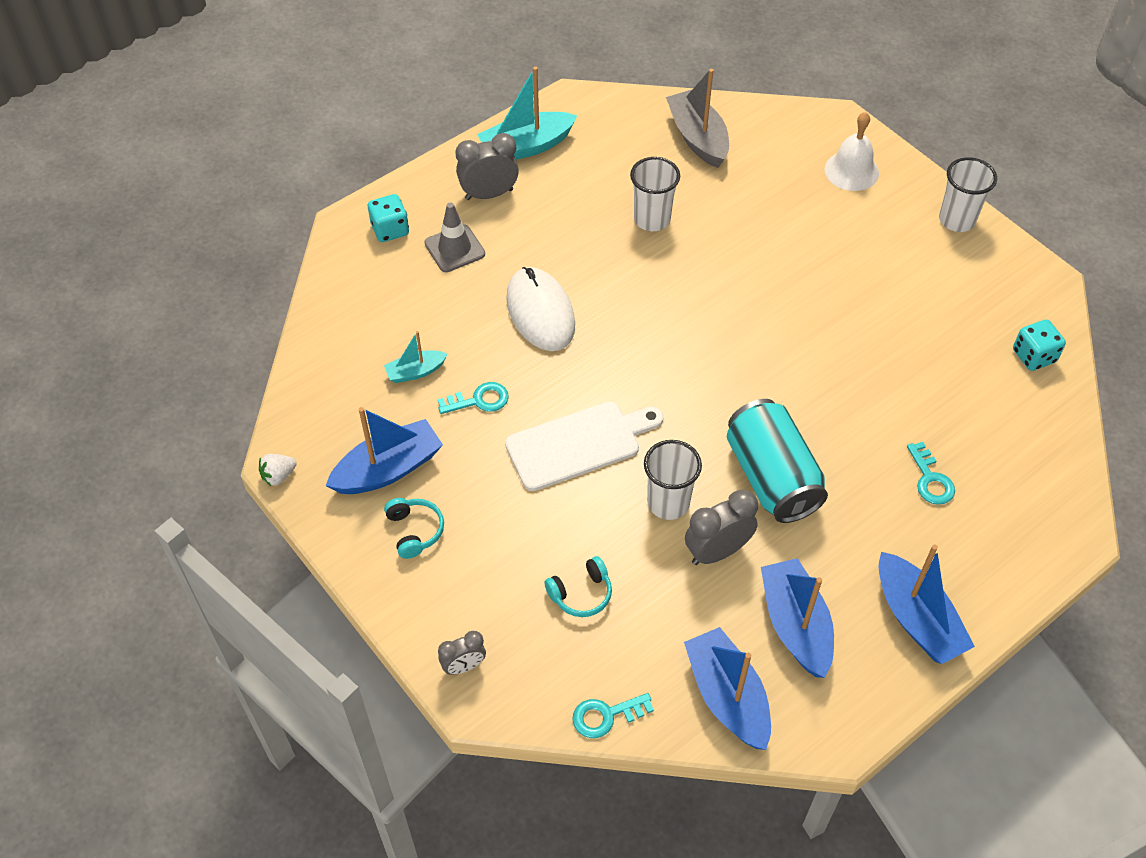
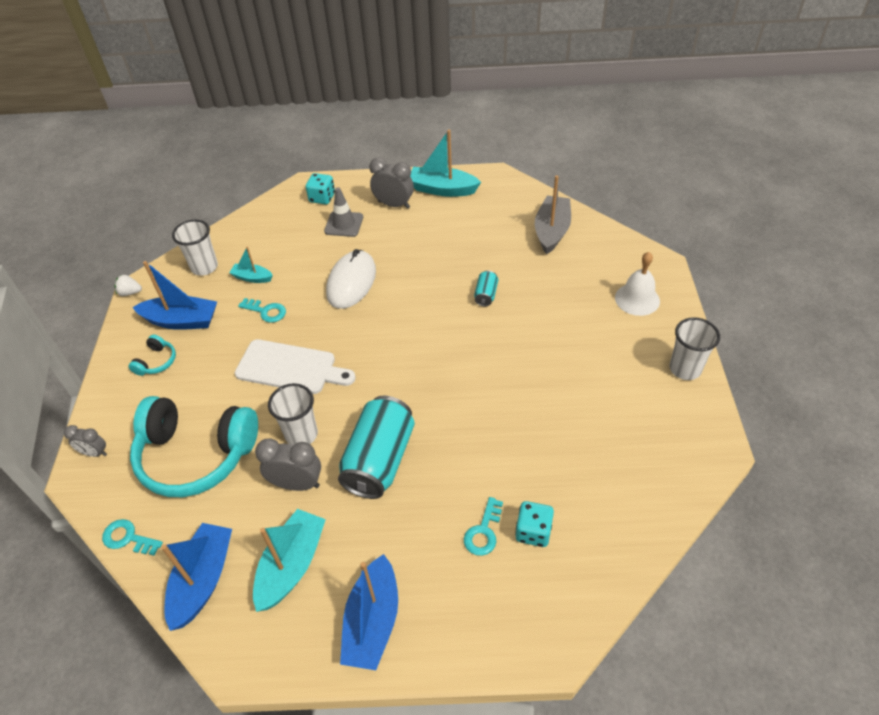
camera: 40 degrees right, 5 degrees down
turquoise headphones [544,556,612,617] -> turquoise headphones [130,396,258,497], size x2.45
white cup [630,157,680,231] -> white cup moved to [172,220,218,276]
blue boat [761,558,834,678] -> turquoise boat [253,509,326,612]
turquoise dice [1013,319,1066,371] -> turquoise dice moved to [515,501,554,547]
none -> turquoise can [474,270,498,306]

